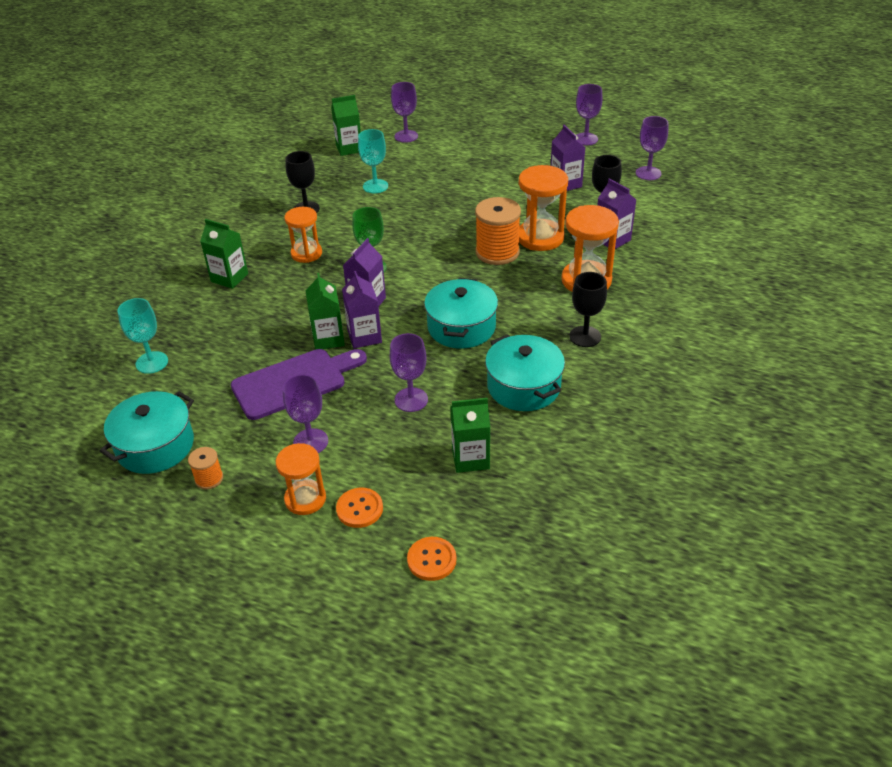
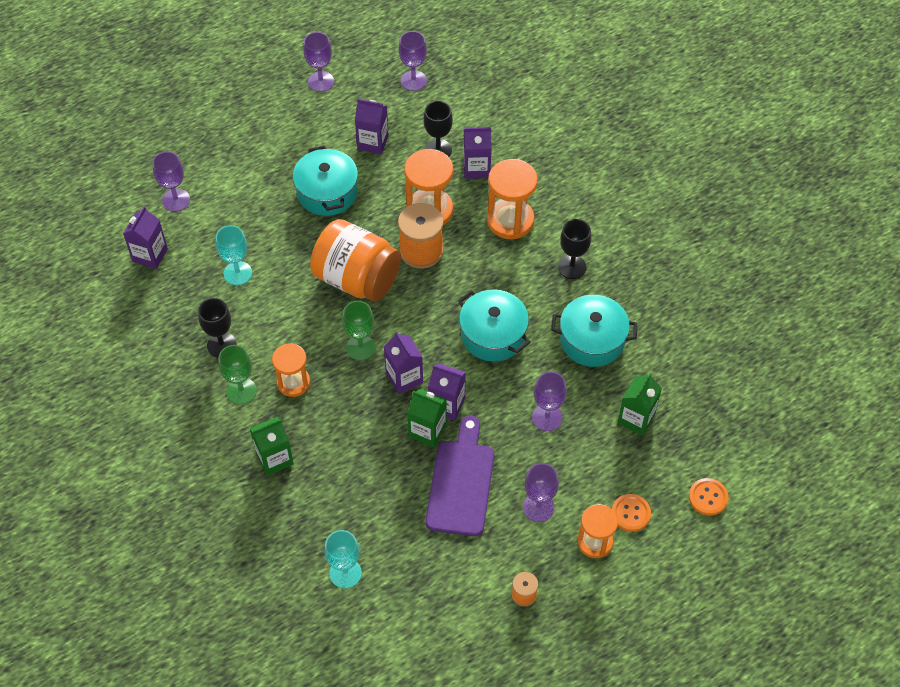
camera: 55 degrees left, 15 degrees up
turquoise pot [100,391,194,474] -> turquoise pot moved to [293,145,358,216]
green carton [331,95,361,156] -> purple carton [123,206,168,269]
none -> green goblet [219,345,257,405]
none -> orange jar [310,219,401,302]

